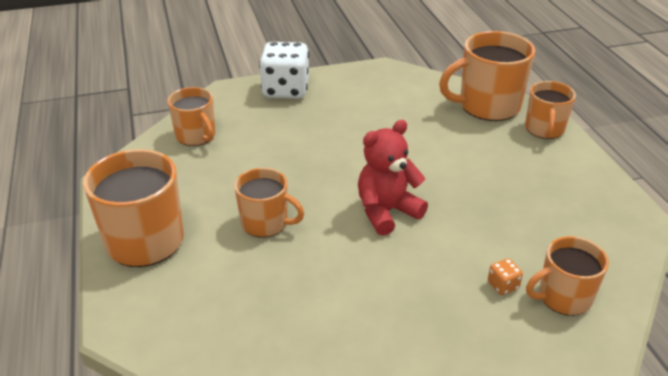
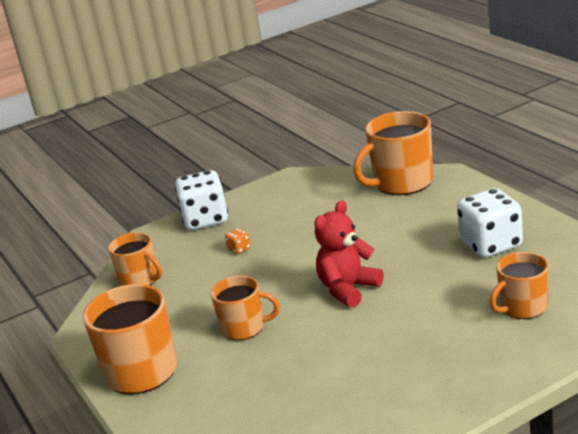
camera: 10 degrees left, 10 degrees down
orange dice [488,258,523,295] -> orange dice moved to [225,228,251,254]
orange mug [525,81,576,139] -> none
none -> white dice [457,188,523,258]

